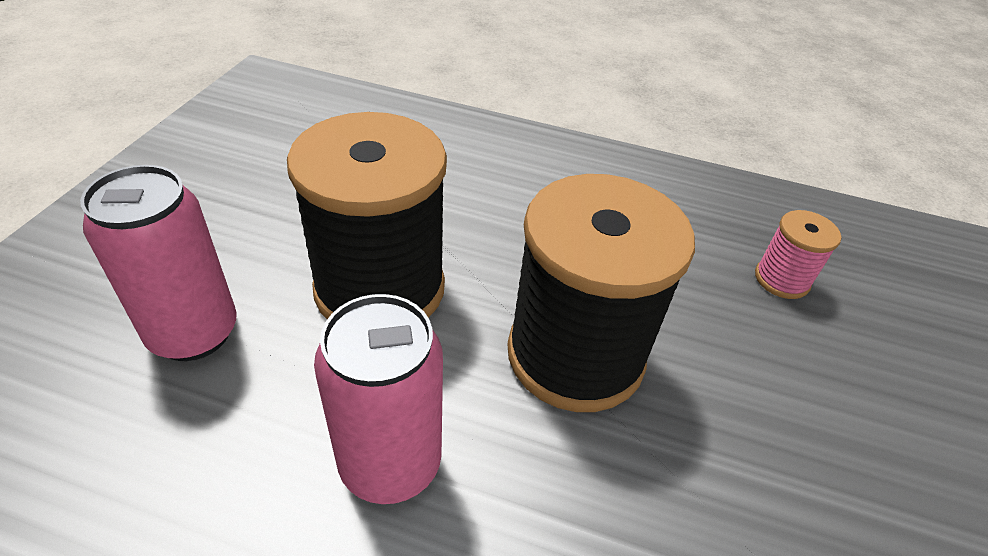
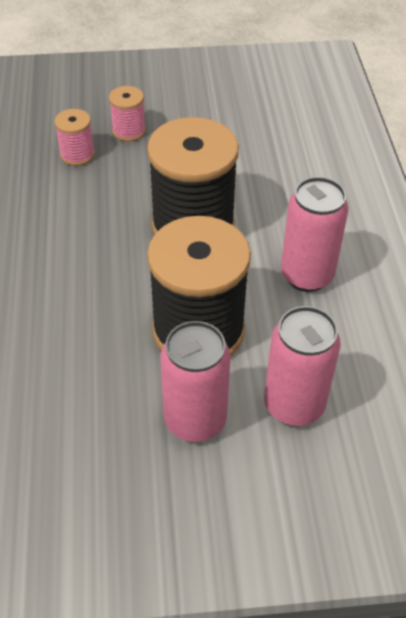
camera: 110 degrees left, 5 degrees up
none -> pink spool [109,86,146,142]
none -> pink can [160,321,231,442]

